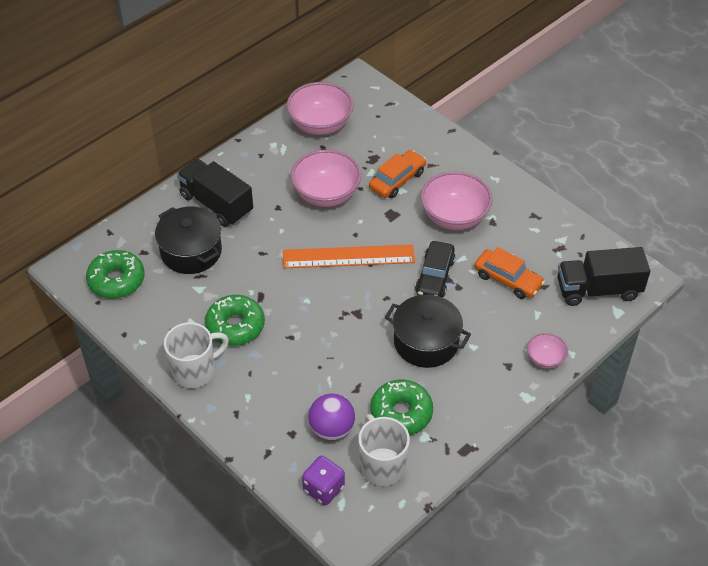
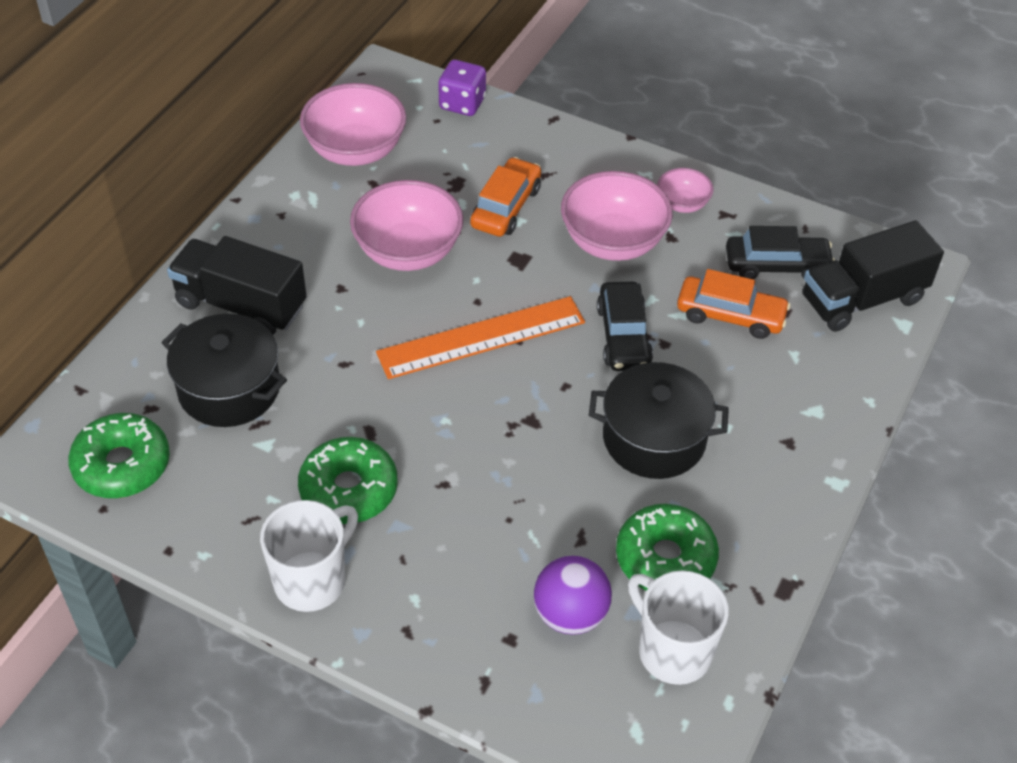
camera: 20 degrees left, 0 degrees up
purple dice [302,456,345,505] -> purple dice moved to [438,60,486,116]
pink bowl [527,333,568,369] -> pink bowl moved to [657,168,714,213]
none -> black car [726,226,835,279]

